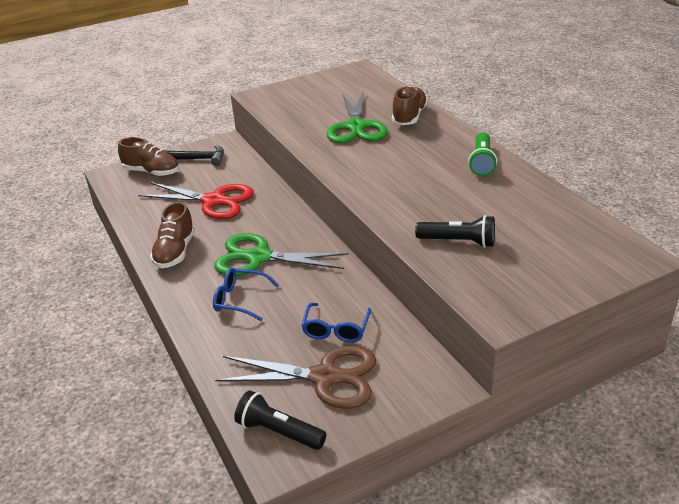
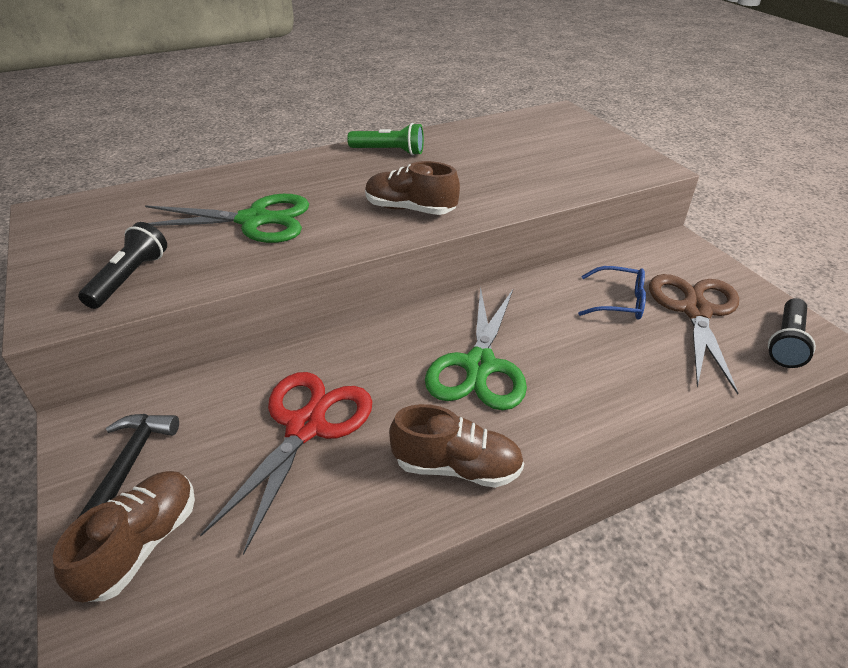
camera: 90 degrees left, 5 degrees up
blue glasses [213,268,279,321] -> none
brown shoe [392,86,428,125] -> brown shoe moved to [365,161,460,215]
black flashlight [415,215,495,248] -> black flashlight moved to [78,222,167,309]

